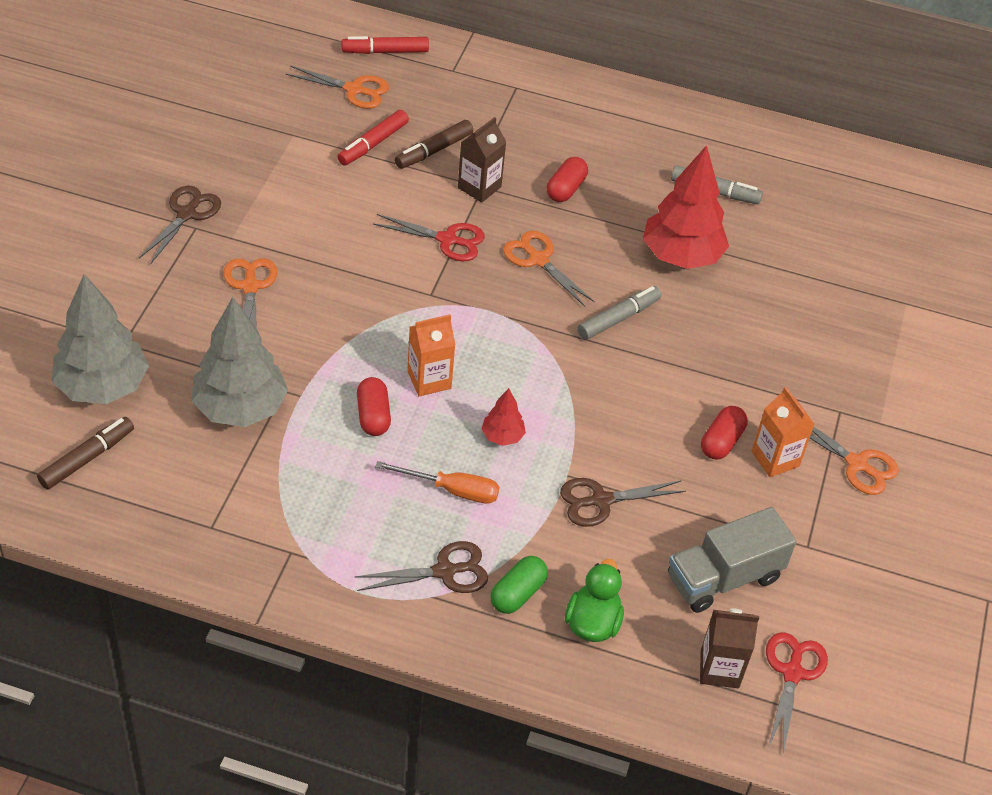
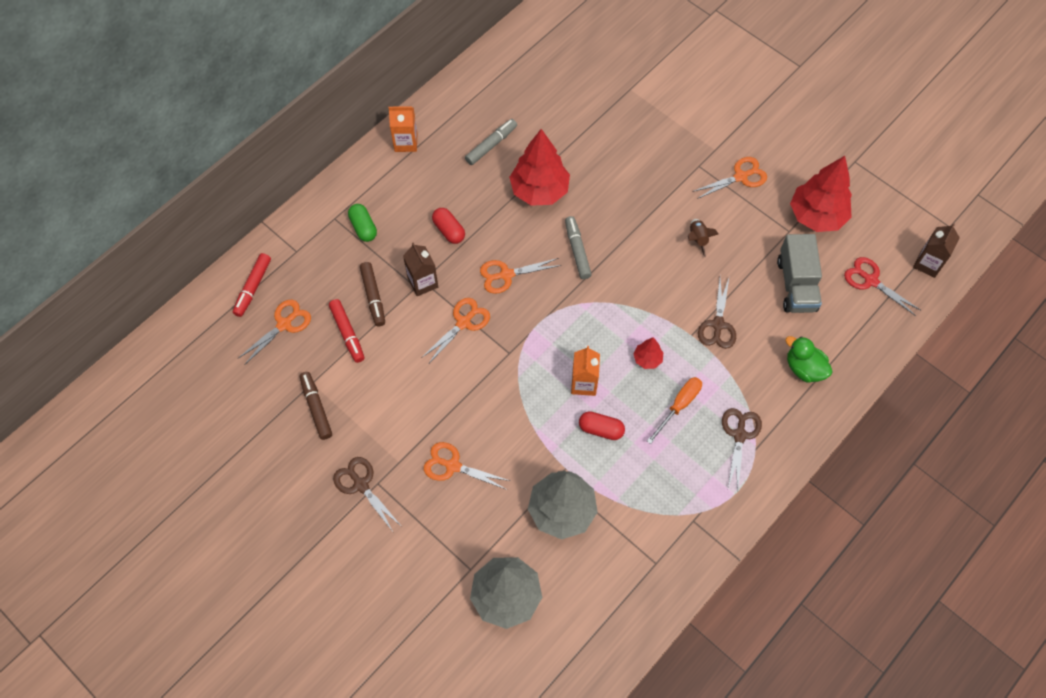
camera: 60 degrees left, 15 degrees up
brown marker [37,417,134,490] -> brown marker moved to [300,372,332,440]
red scissors [373,214,485,261] -> orange scissors [421,298,490,363]
green capsule [490,556,548,614] -> green capsule moved to [348,204,377,242]
brown carton [700,608,759,688] -> brown carton moved to [913,223,960,278]
red capsule [701,406,748,460] -> brown rocket [688,219,718,257]
orange carton [752,387,815,477] -> orange carton moved to [388,106,417,152]
none -> red tree [790,156,852,232]

